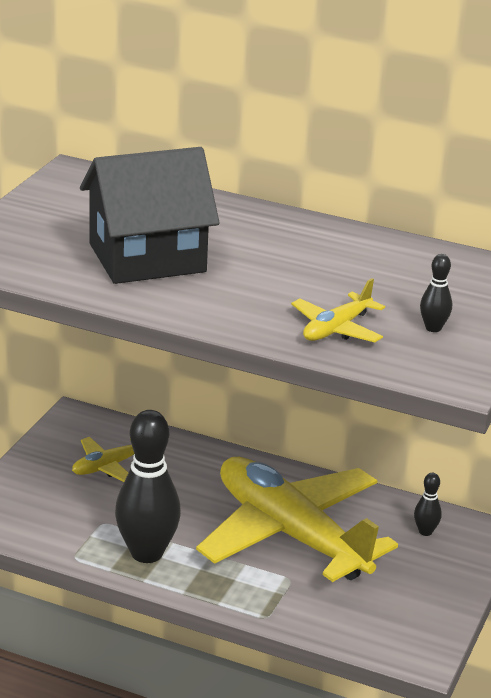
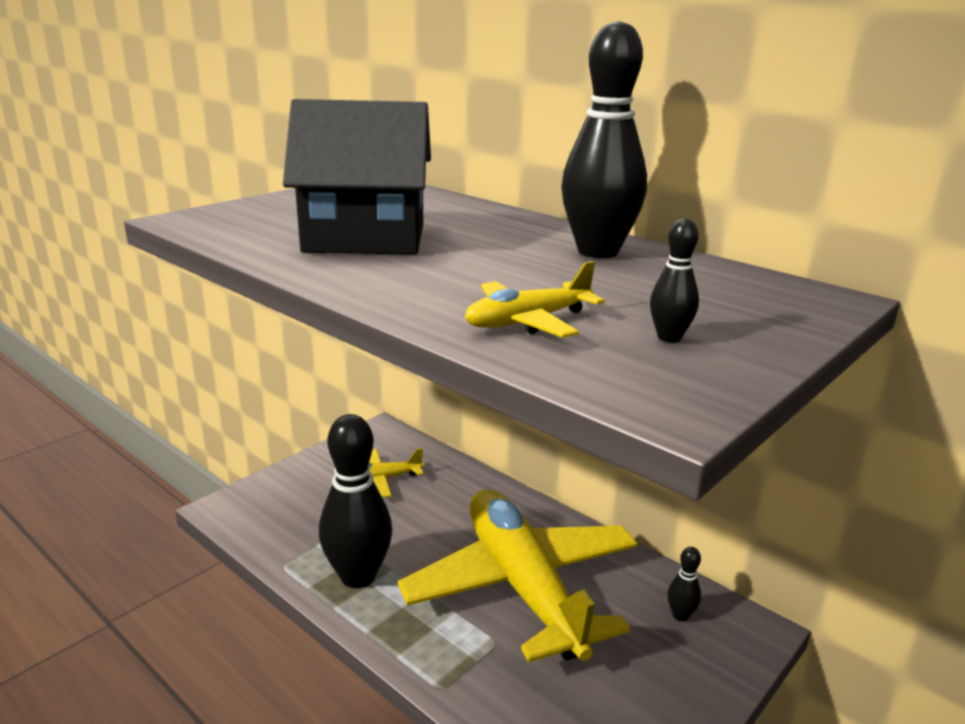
camera: 20 degrees right, 5 degrees down
none -> black bowling pin [561,21,647,258]

